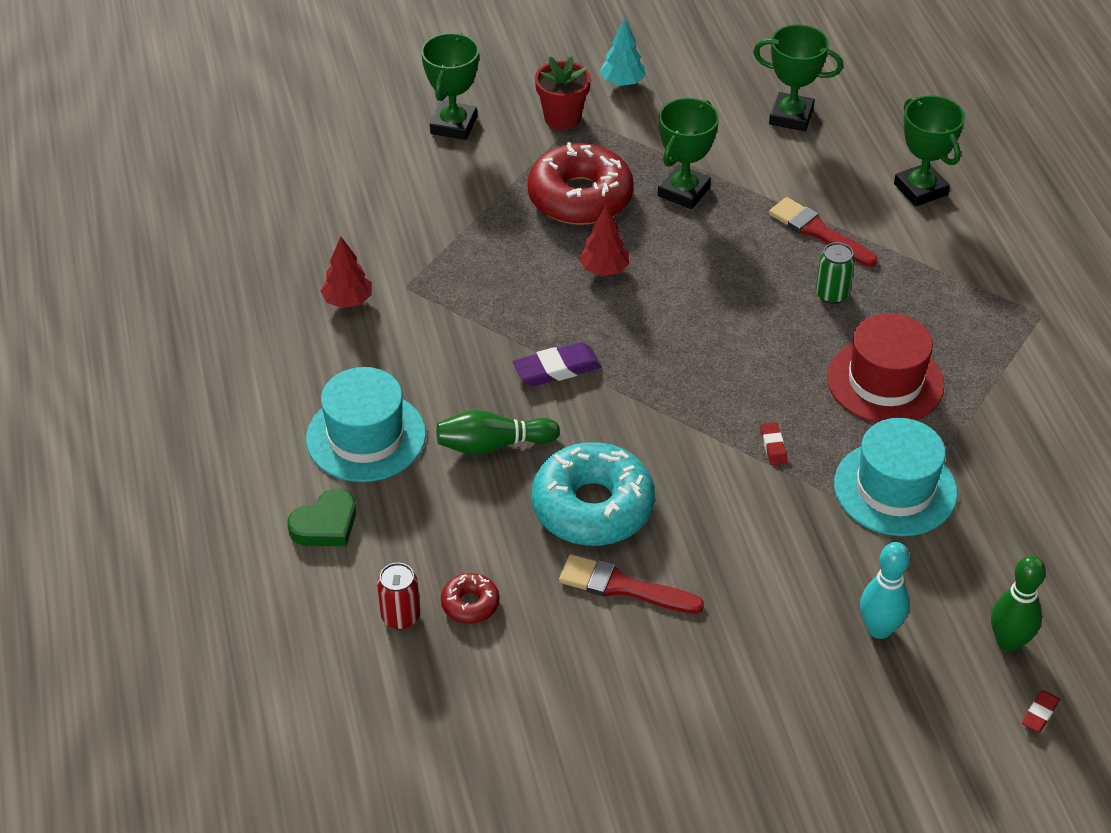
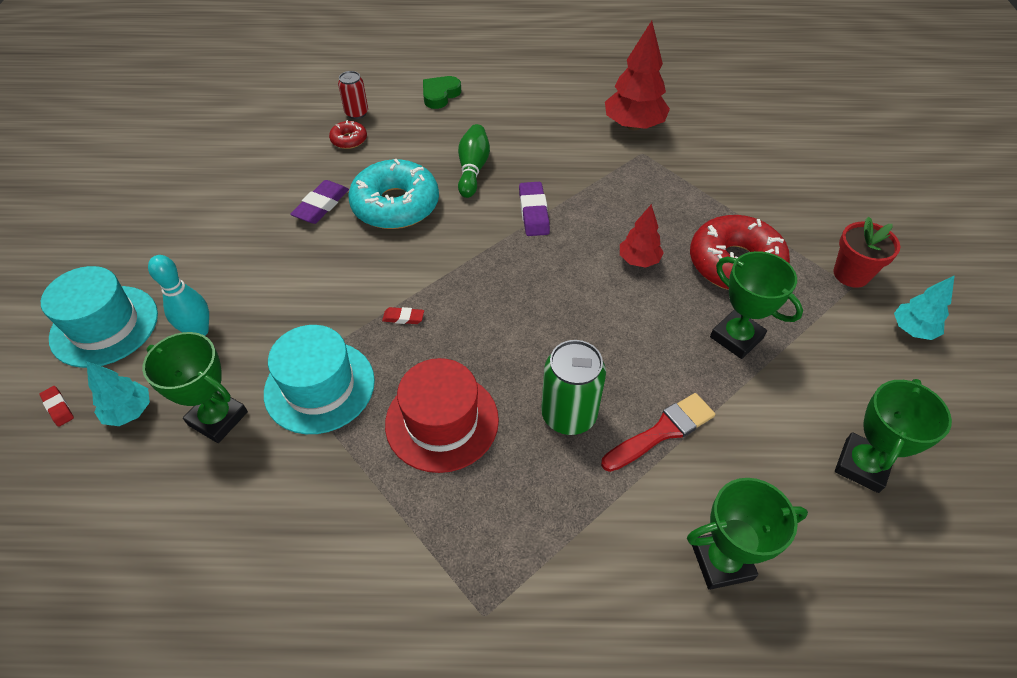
camera: 105 degrees right, 5 degrees up
green heart [287,489,356,547] -> green heart turned 60 degrees clockwise [423,76,461,109]
turquoise hat [306,367,426,482] -> turquoise hat moved to [41,266,158,368]
red tree [321,237,372,308] -> red tree [605,21,670,130], size x1.74
green trophy [421,33,479,140] -> green trophy moved to [142,332,248,443]
red brush [559,554,704,614] -> purple eraser [290,180,349,224]
green can [816,242,855,304] -> green can [541,340,606,435], size x1.62
green bowling pin [991,555,1046,652] -> turquoise tree [87,361,150,426]

